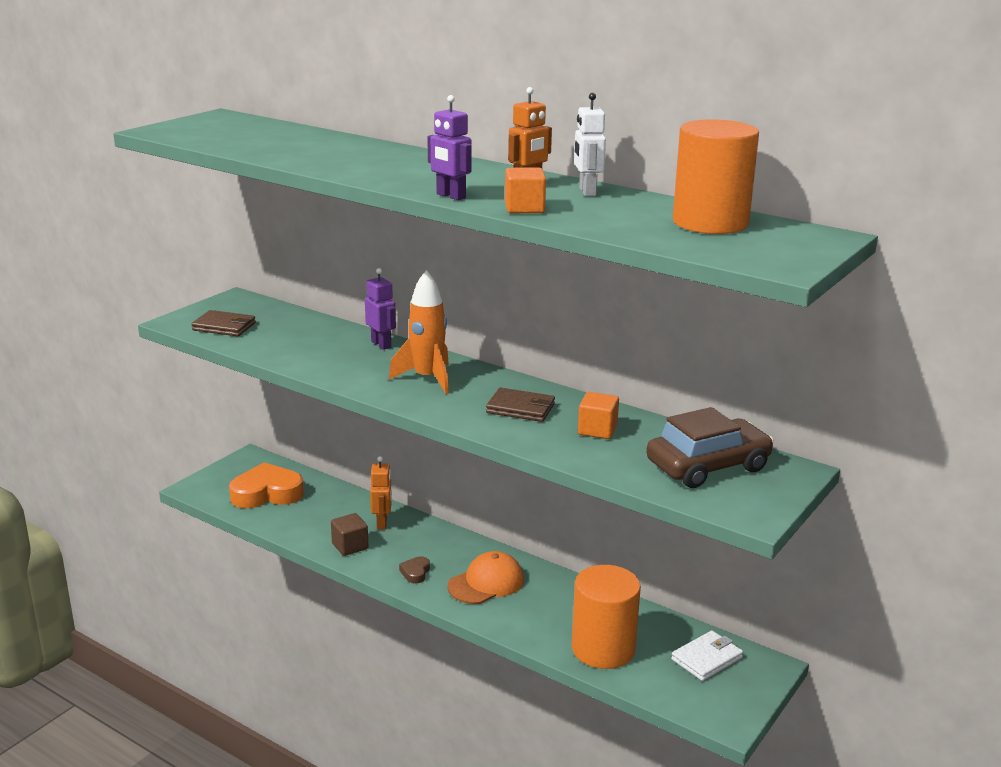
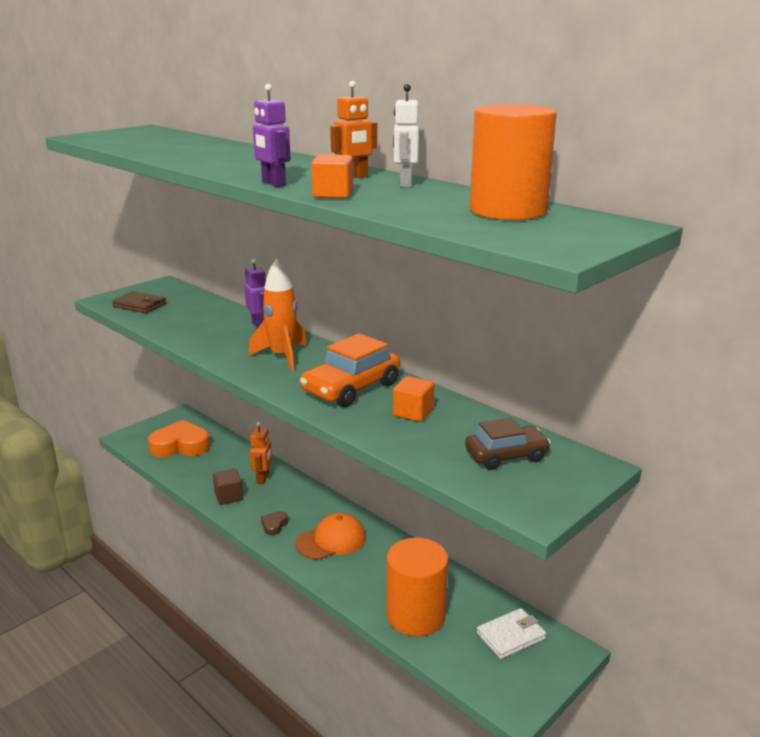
camera: 10 degrees right, 0 degrees up
brown wallet [486,388,555,422] -> orange car [300,333,400,407]
brown car [646,407,774,488] -> brown car [465,418,551,470], size x0.66

